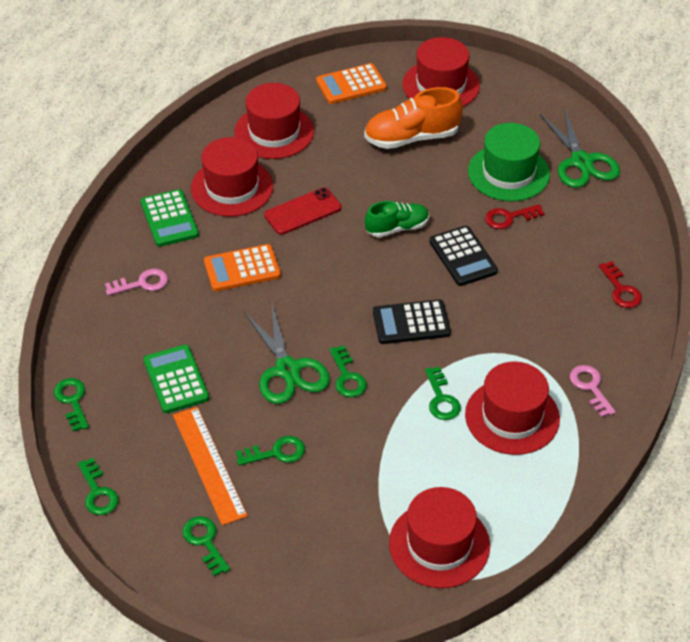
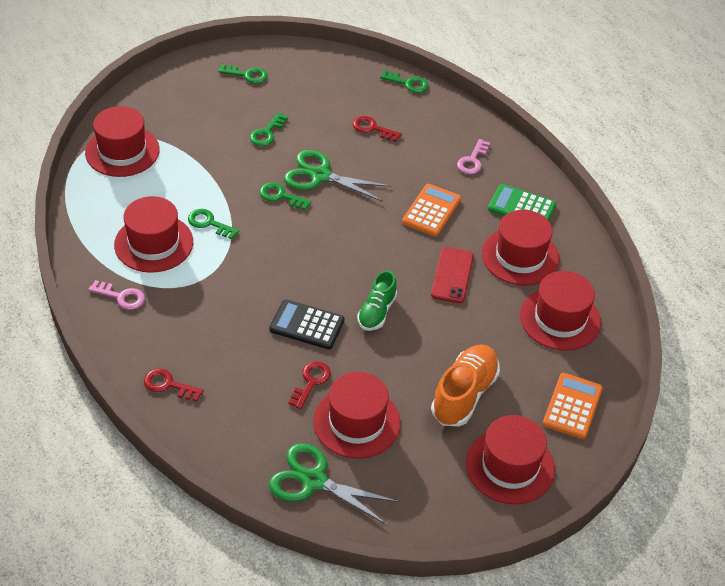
camera: 130 degrees right, 0 degrees up
green key [78,458,119,515] -> none
green calculator [143,345,209,413] -> red key [353,116,402,142]
orange ruler [173,407,248,525] -> none
black calculator [373,299,451,344] -> none
green hat [468,123,550,201] -> red hat [313,372,401,459]

